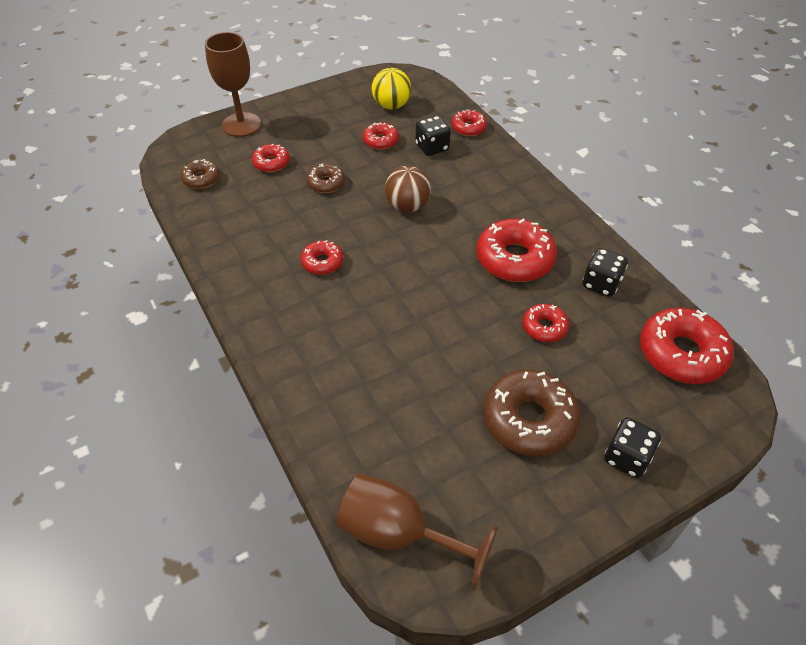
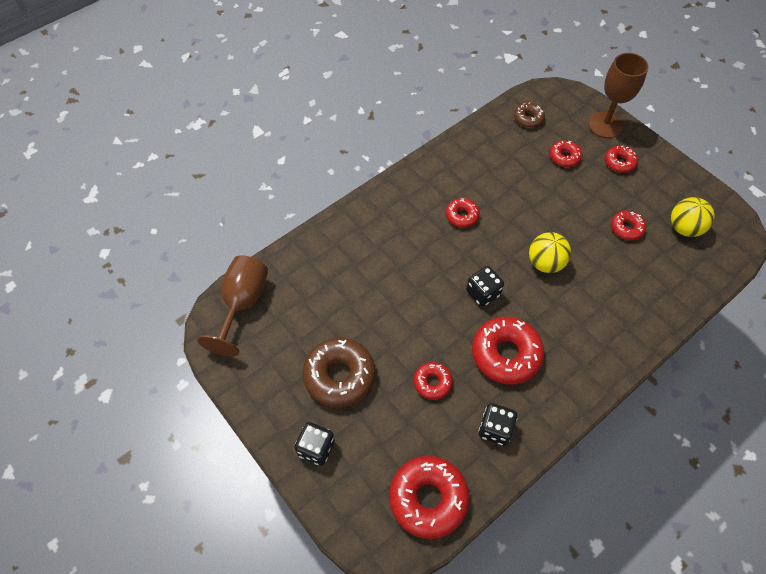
camera: 80 degrees right, 10 degrees up
brown donut [306,163,345,193] -> none
brown ball [385,166,431,213] -> yellow ball [529,232,571,273]
black dice [415,116,451,156] -> black dice moved to [466,266,504,307]
red donut [451,110,487,136] -> red donut moved to [605,146,638,173]

